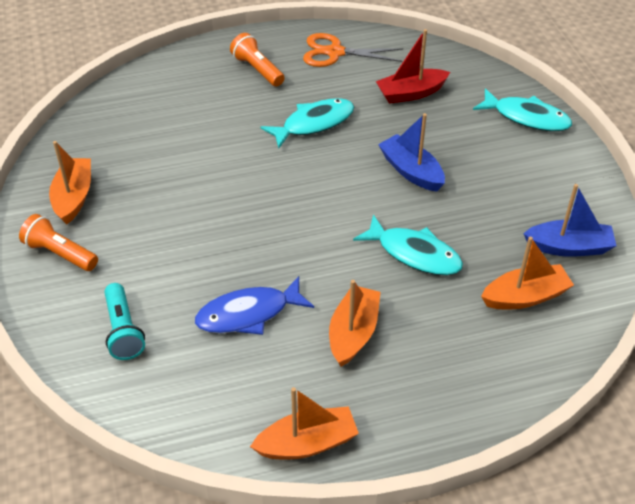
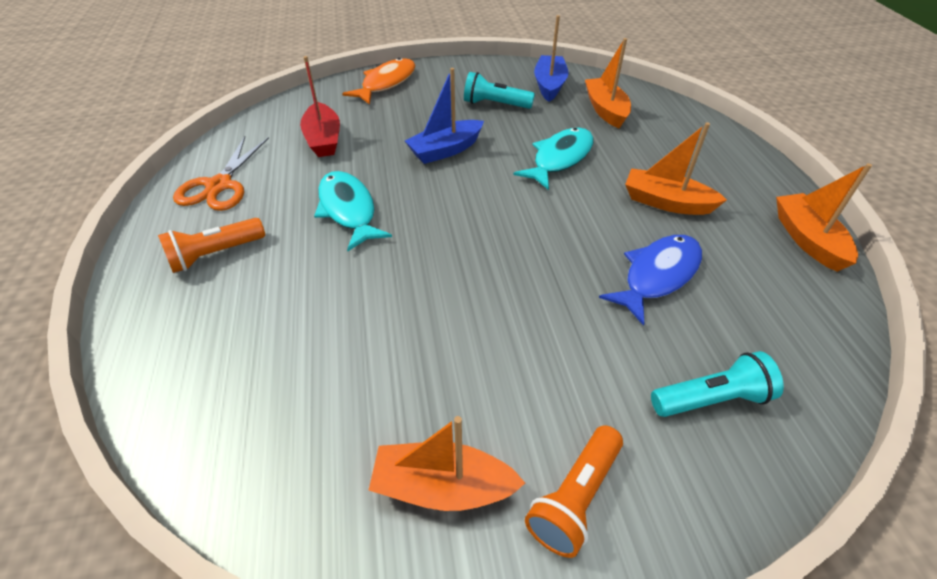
camera: 85 degrees left, 0 degrees up
blue fish [195,276,314,335] -> blue fish turned 120 degrees counterclockwise [599,235,702,326]
turquoise fish [473,88,572,131] -> orange fish [342,58,416,105]
none -> turquoise flashlight [464,72,535,109]

